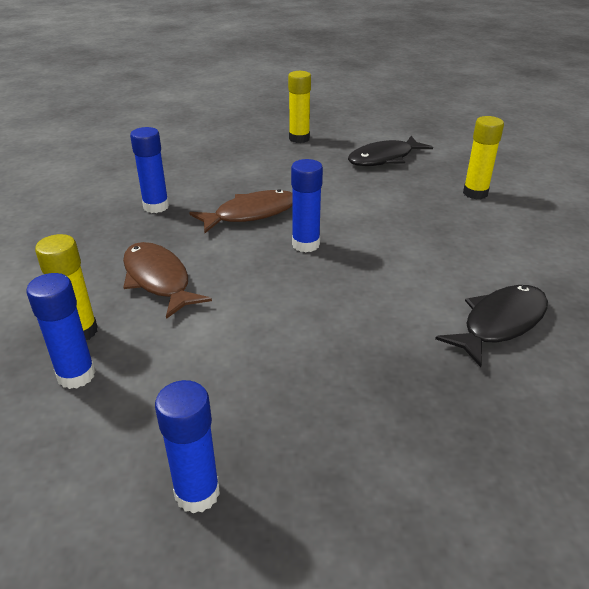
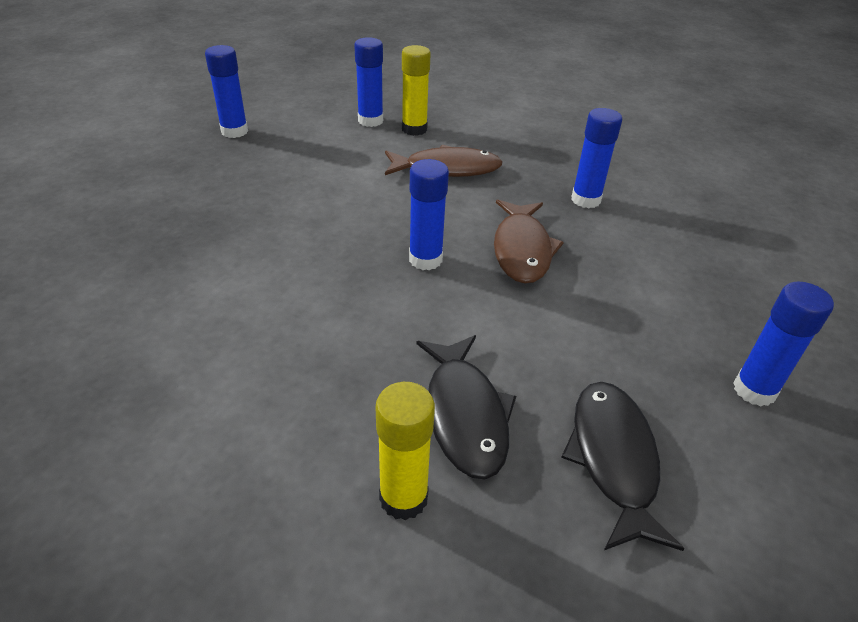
camera: 120 degrees right, 5 degrees up
yellow glue stick [288,71,311,143] -> blue glue stick [733,282,834,406]
black fish [435,285,548,367] -> black fish moved to [416,335,516,479]

